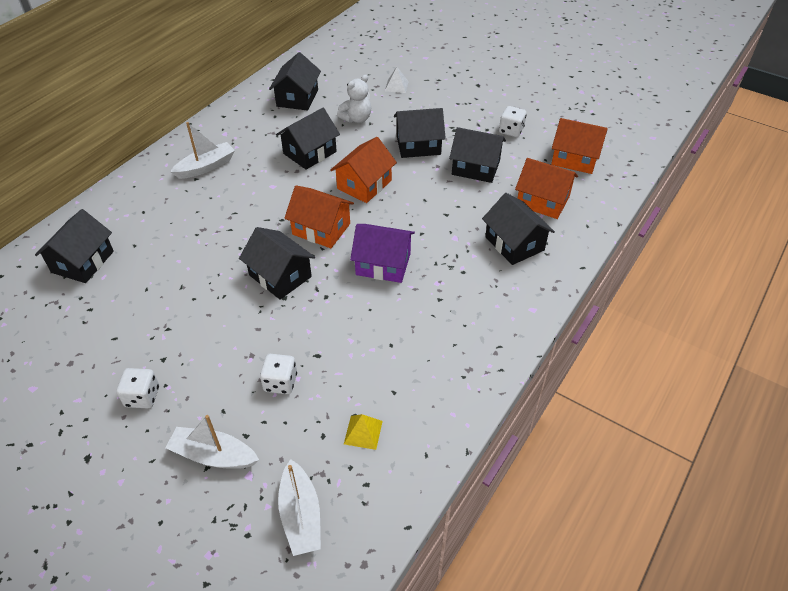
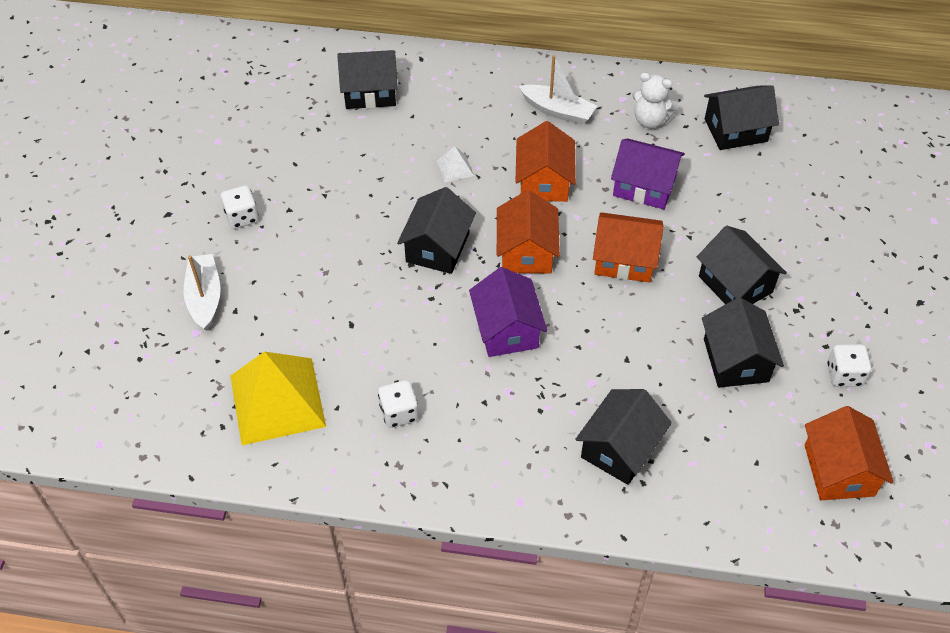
camera: 65 degrees right, 5 degrees up
white dice [260,354,297,394] -> white dice moved to [378,380,419,428]
black house [276,108,340,170] -> purple house [611,138,685,209]
white boat [278,459,321,556] -> none
white teddy bear [337,75,371,123] -> white teddy bear moved to [632,72,679,128]
yellow pyramid [344,414,383,450] -> yellow pyramid [230,351,326,445], size x2.39
white pyramid [385,67,409,93] -> white pyramid moved to [437,146,474,182]
orange house [515,158,578,219] -> orange house moved to [516,121,576,202]

